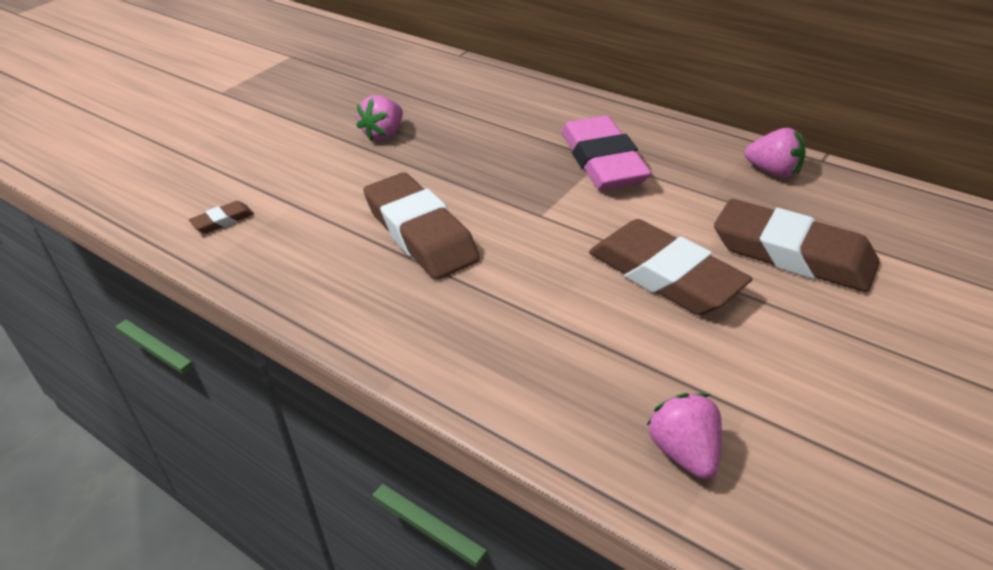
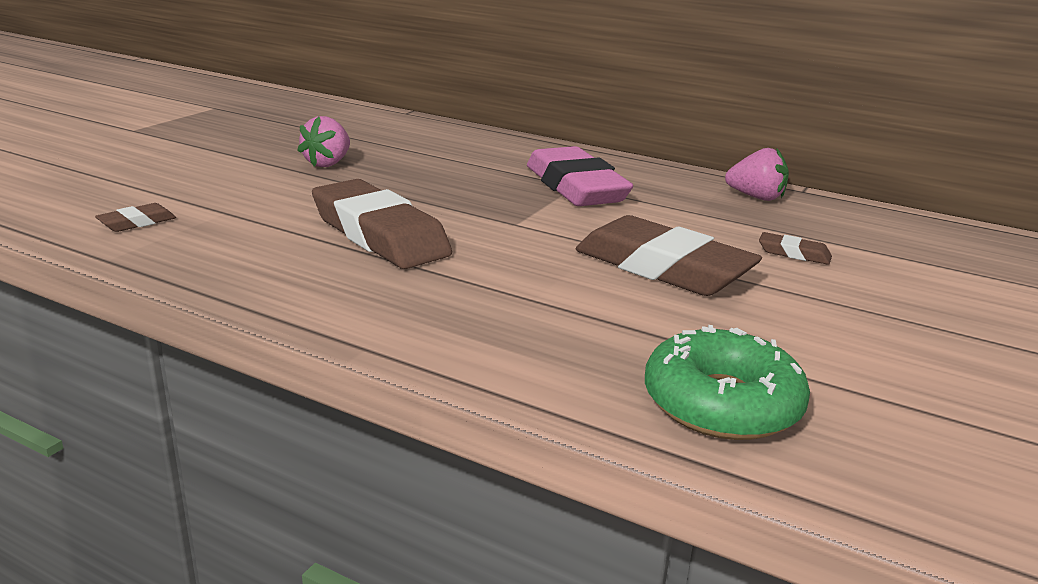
camera: 10 degrees left, 15 degrees down
pink strawberry [647,393,722,479] -> green donut [645,325,810,440]
brown eraser [714,199,879,292] -> brown eraser [759,232,832,265], size x0.42

